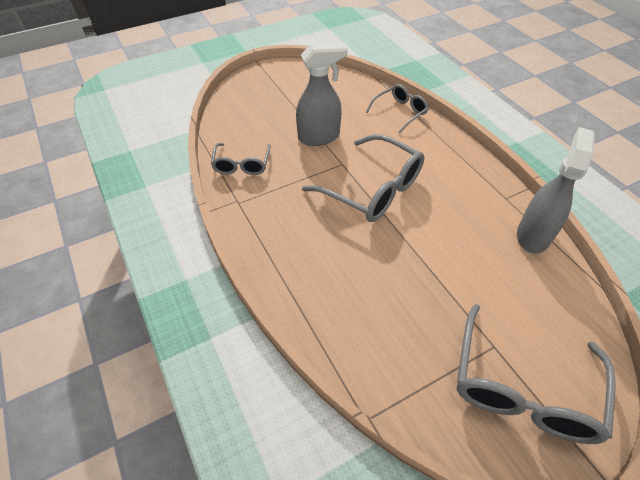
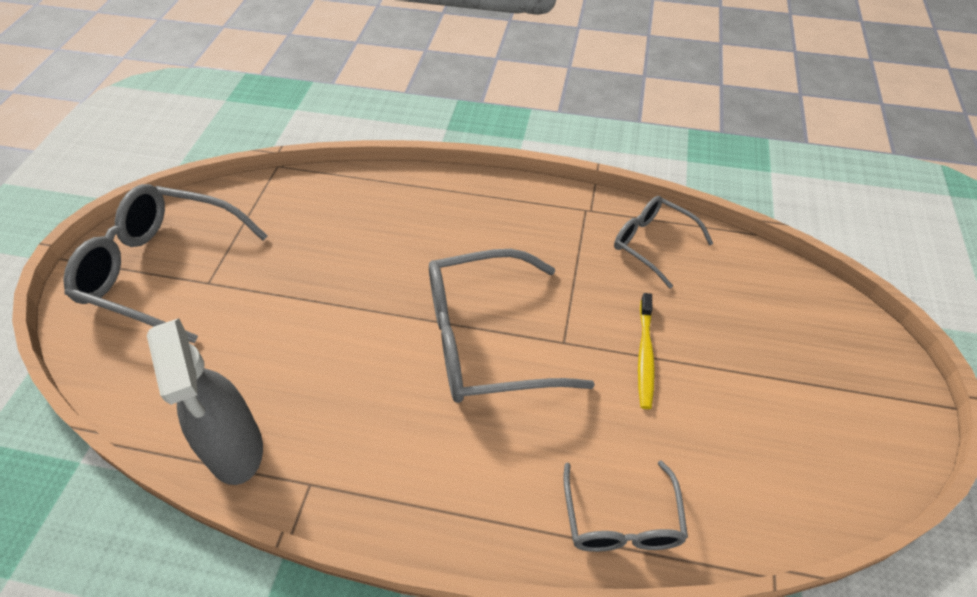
camera: 130 degrees right, 0 degrees up
grey spray bottle [296,43,347,146] -> yellow toothbrush [638,293,655,409]
grey glasses [457,304,616,444] -> grey glasses turned 45 degrees counterclockwise [63,184,268,343]

